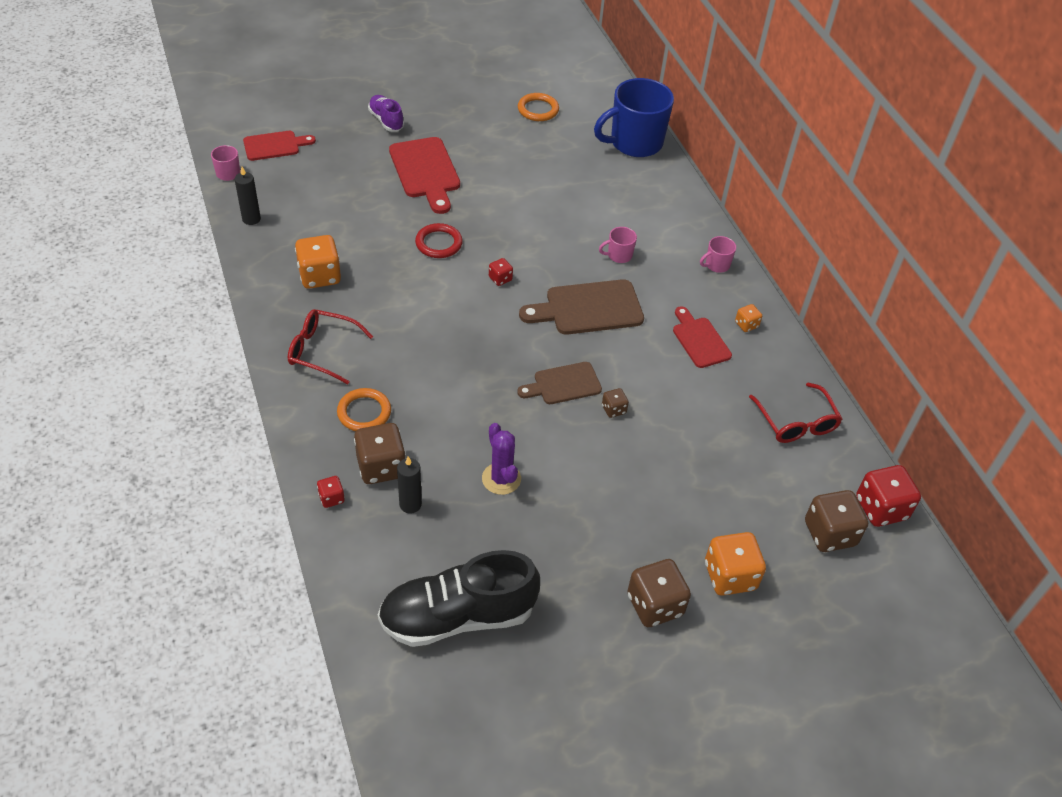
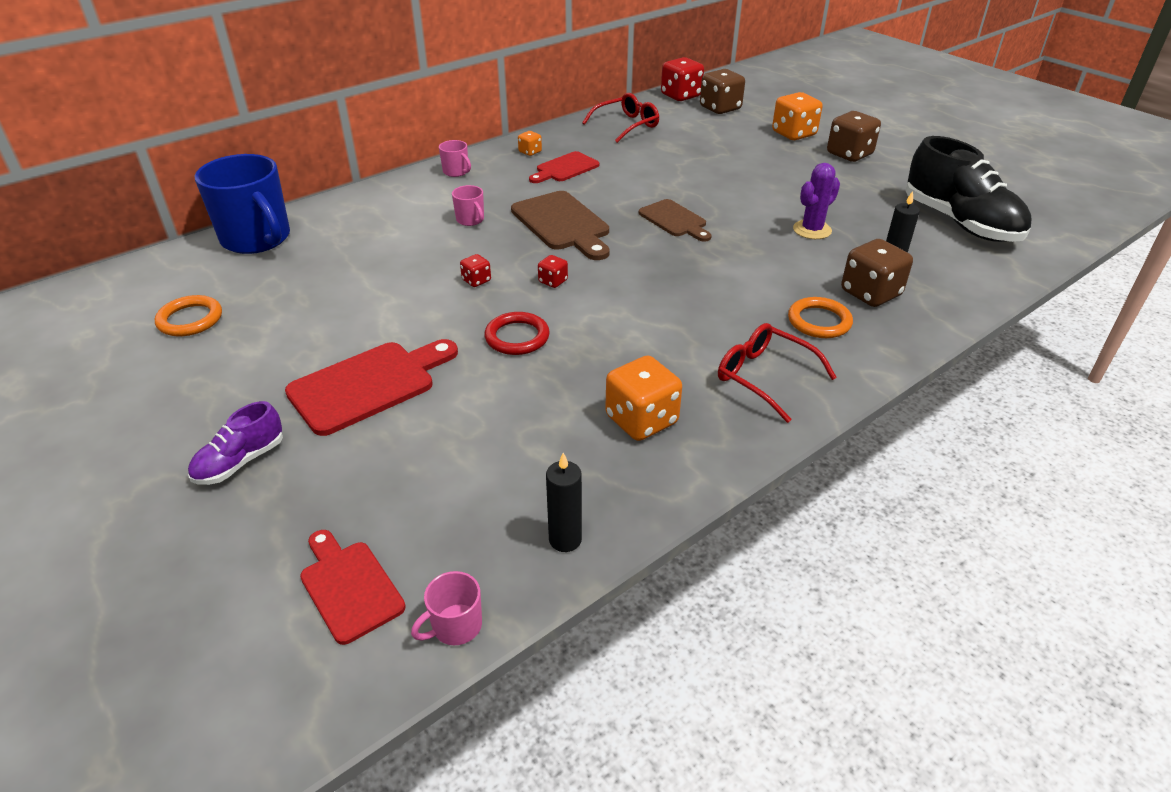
camera: 105 degrees left, 10 degrees down
red glasses [288,309,373,384] -> red glasses turned 135 degrees clockwise [718,323,837,423]
red dice [317,476,345,508] -> red dice moved to [460,254,491,287]
brown dice [602,388,629,418] -> none

